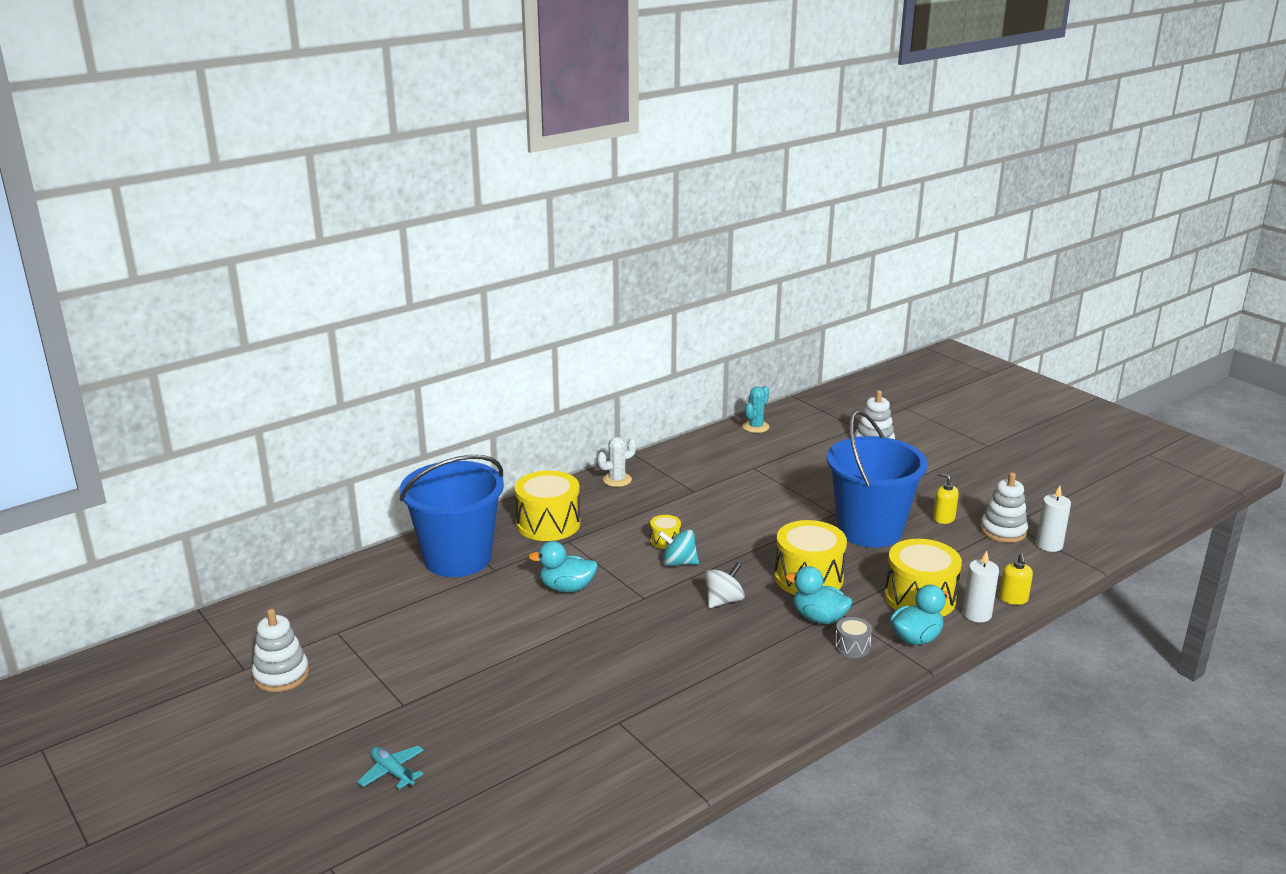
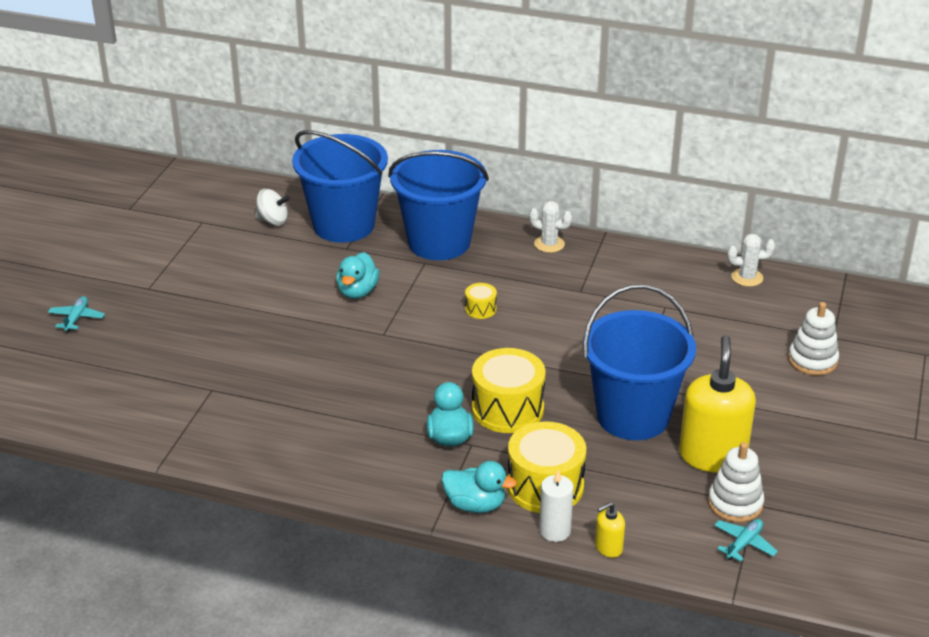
camera: 55 degrees right, 10 degrees up
white stacking toy [252,609,309,692] -> none
yellow drum [515,470,580,541] -> blue bucket [388,150,489,260]
turquoise duck [528,541,598,592] -> turquoise duck turned 135 degrees counterclockwise [336,252,380,299]
turquoise spinning top [658,530,699,566] -> none
white spinning top [705,562,745,608] -> white spinning top moved to [255,189,290,226]
turquoise cactus [742,386,769,433] -> white cactus [727,234,775,287]
grey drum [835,617,872,658] -> none
yellow soap dispenser [933,472,959,524] -> yellow soap dispenser [679,335,756,473], size x2.23
white candle [1036,486,1071,552] -> turquoise plane [714,519,778,562]

